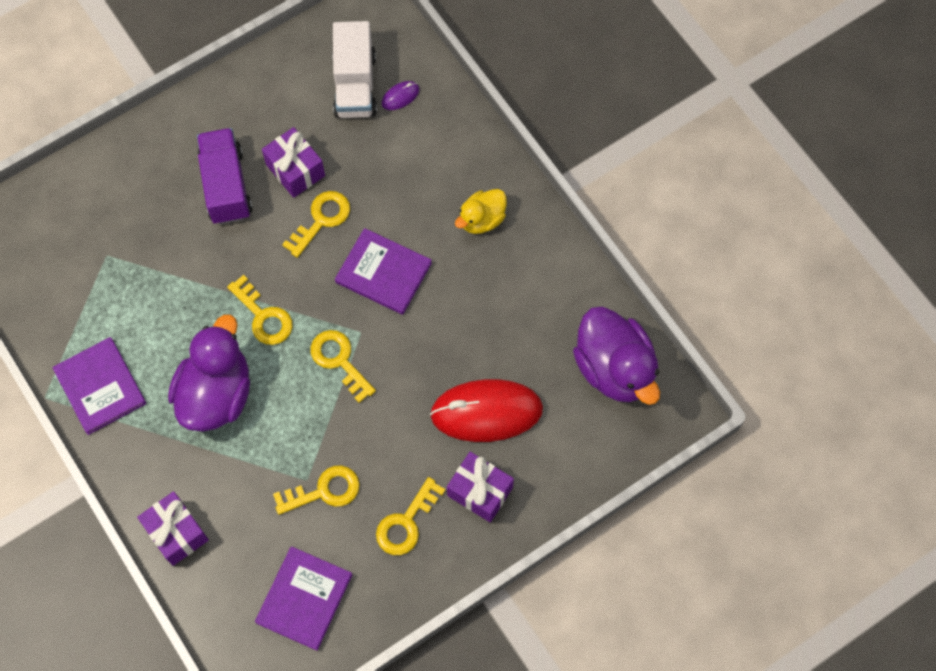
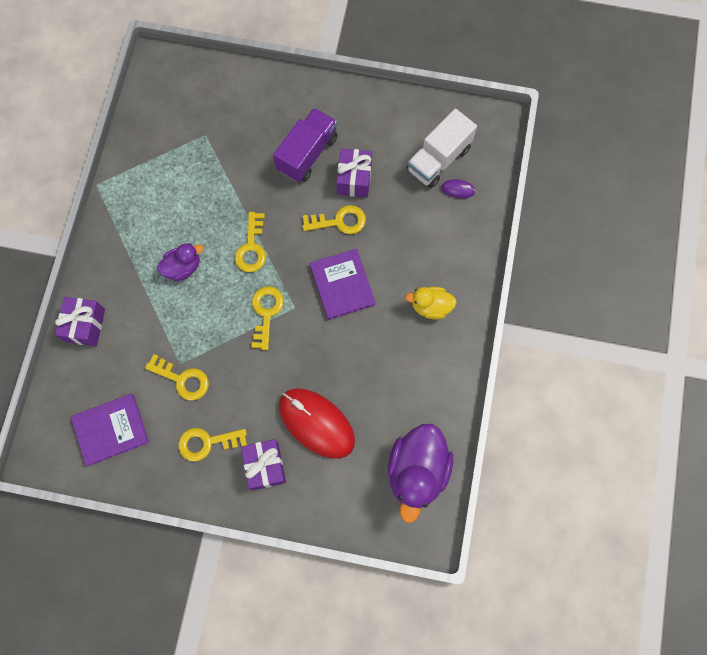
camera: 45 degrees right, 5 degrees up
purple book [52,337,146,435] -> none
purple duck [168,314,250,432] -> purple duck [157,243,203,281], size x0.55

